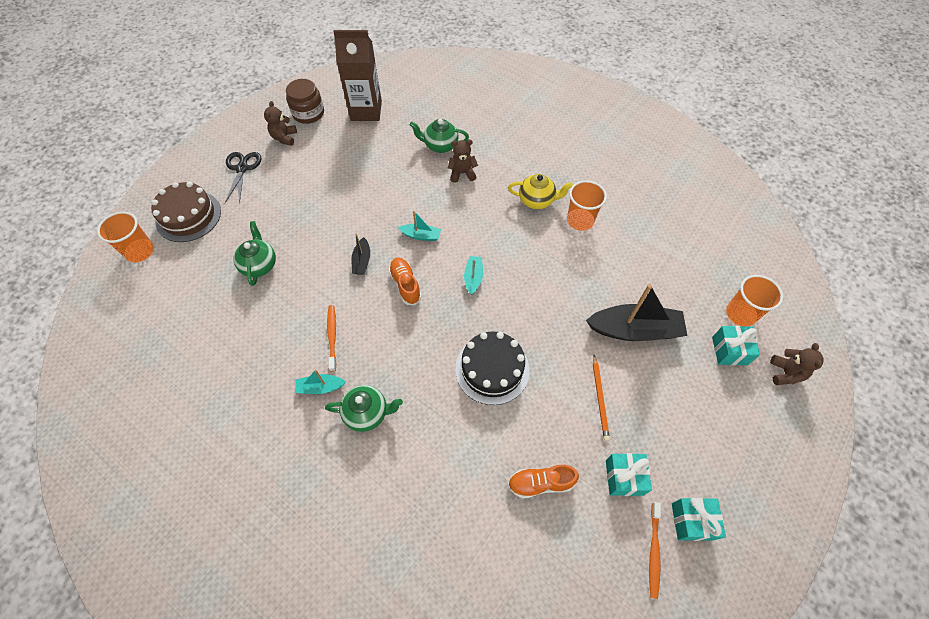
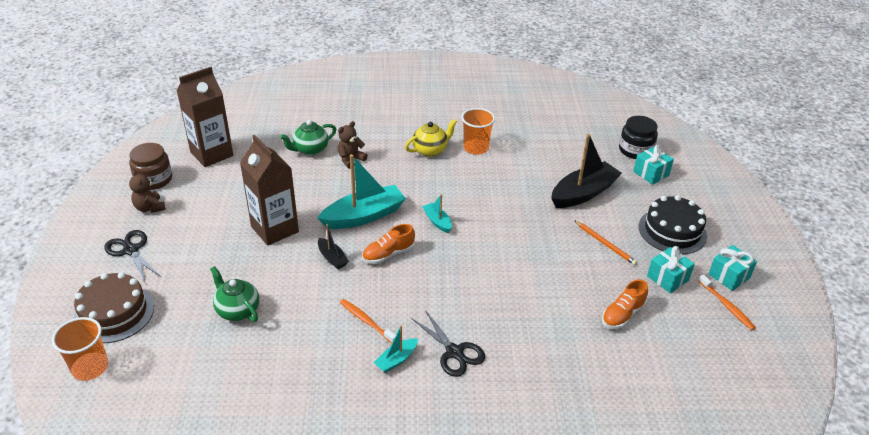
camera: 40 degrees left, 20 degrees down
green teapot [325,385,403,432] -> black scissors [411,310,485,377]
orange shoe [388,258,422,305] -> orange shoe turned 60 degrees counterclockwise [362,224,415,264]
turquoise boat [398,211,441,241] -> turquoise boat [318,154,406,229], size x2.04
black cake [455,331,530,405] -> black cake moved to [639,195,707,254]
orange cup [726,275,783,326] -> black jar [619,116,658,159]
brown teddy bear [770,343,823,385] -> none
none -> brown carton [240,135,299,246]

